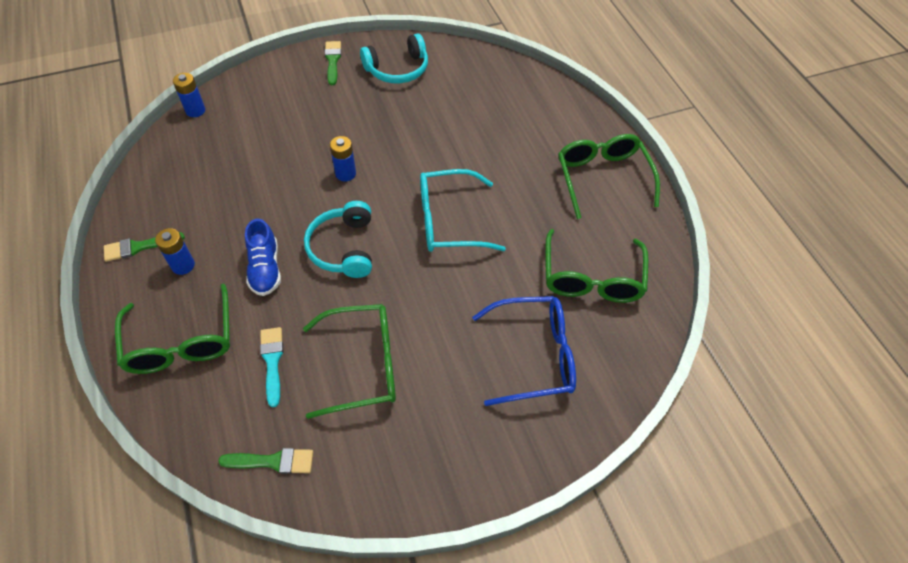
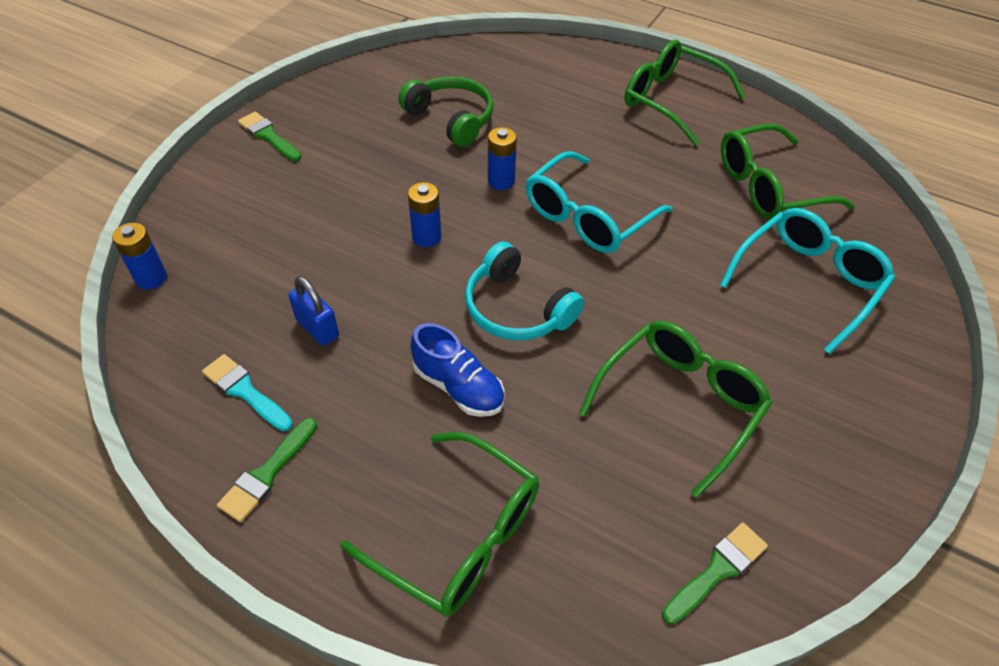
camera: 40 degrees left, 5 degrees down
blue battery [155,228,195,275] -> blue battery moved to [488,127,517,190]
turquoise brush [260,327,283,407] -> turquoise brush moved to [202,354,293,431]
turquoise headphones [360,33,428,83] -> none
blue glasses [472,296,576,406] -> turquoise glasses [720,208,895,354]
green glasses [545,229,649,303] -> green glasses turned 105 degrees clockwise [721,124,855,220]
none -> blue padlock [289,276,339,346]
none -> green headphones [398,76,493,147]

